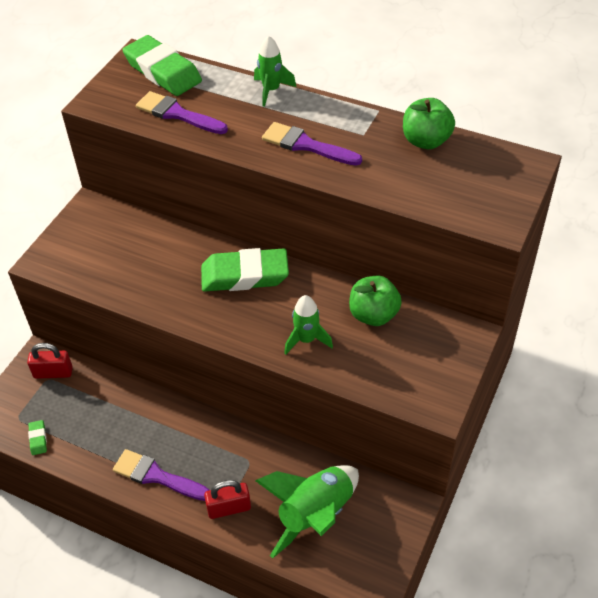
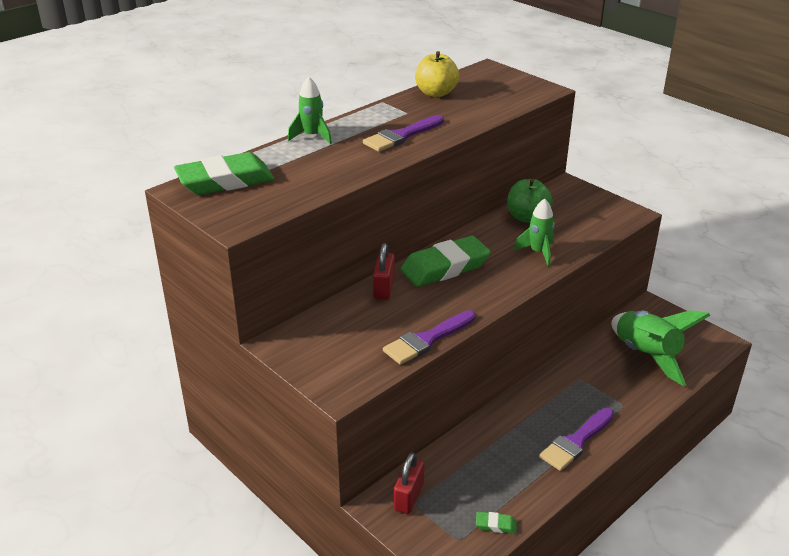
camera: 70 degrees left, 15 degrees down
purple brush [136,91,228,134] -> purple brush moved to [383,310,475,365]
green eraser [201,248,289,292] -> green eraser turned 45 degrees clockwise [400,235,491,287]
red padlock [204,480,251,519] -> red padlock moved to [373,243,395,300]
green apple [403,98,455,149] -> yellow apple [415,51,459,97]

